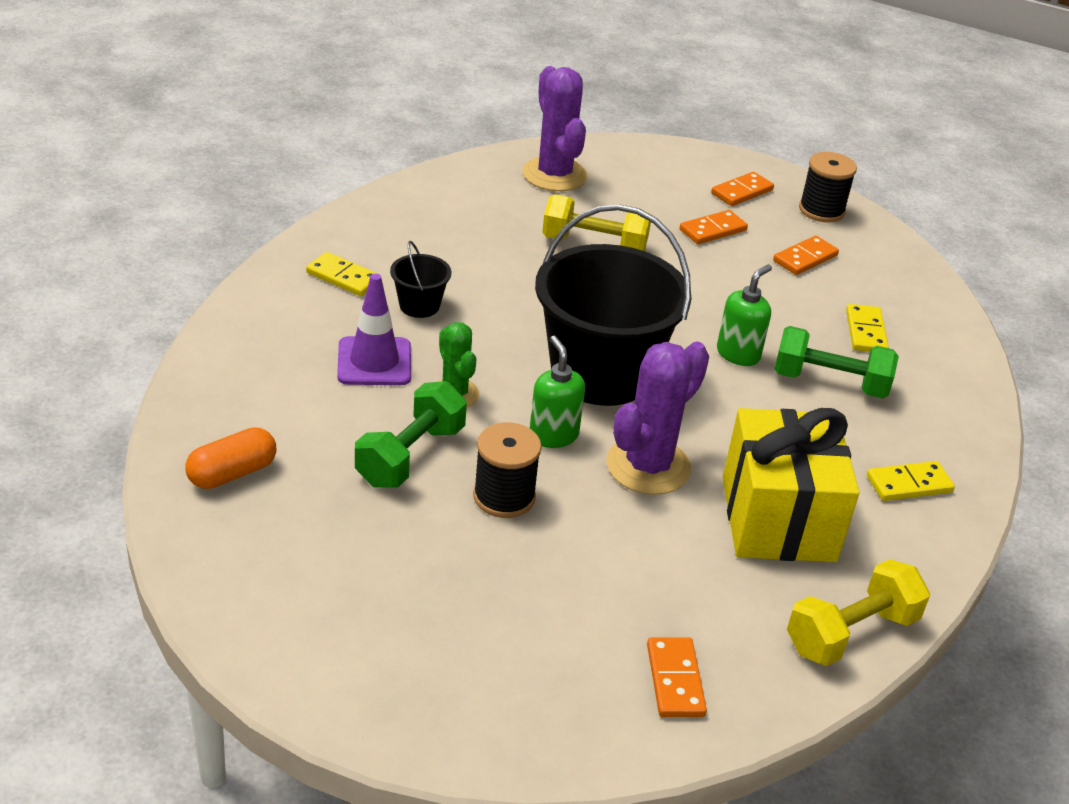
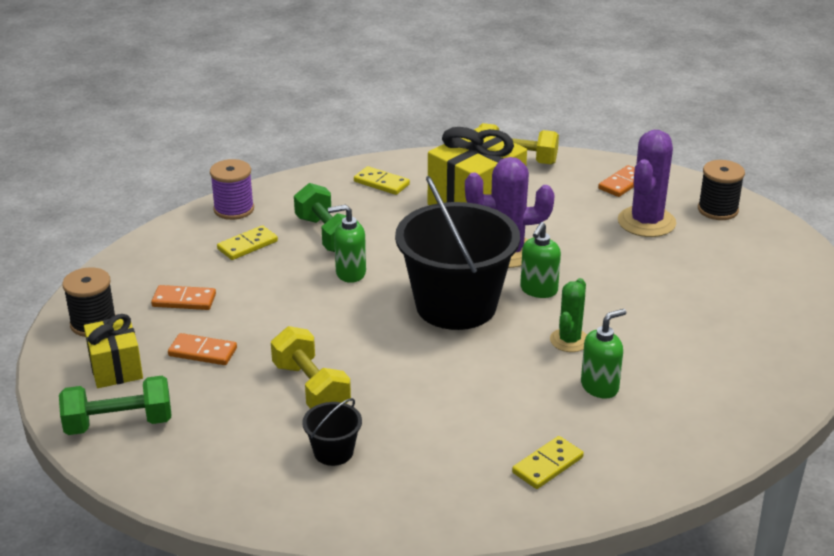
camera: 130 degrees left, 5 degrees down
orange capsule [185,427,276,489] -> none
yellow domino [306,252,380,296] -> yellow domino turned 60 degrees clockwise [512,436,584,489]
purple traffic cone [337,274,411,385] -> green soap dispenser [581,309,626,399]
green dumbbell [355,381,467,488] -> green dumbbell moved to [59,376,171,435]
black bucket [390,241,451,318] -> black bucket moved to [302,398,362,466]
black spool [473,422,542,518] -> black spool moved to [698,160,745,220]
purple cactus [522,66,587,191] -> purple cactus moved to [618,130,676,237]
orange domino [711,172,774,206] -> yellow gift [84,314,143,388]
none -> purple spool [210,159,254,220]

